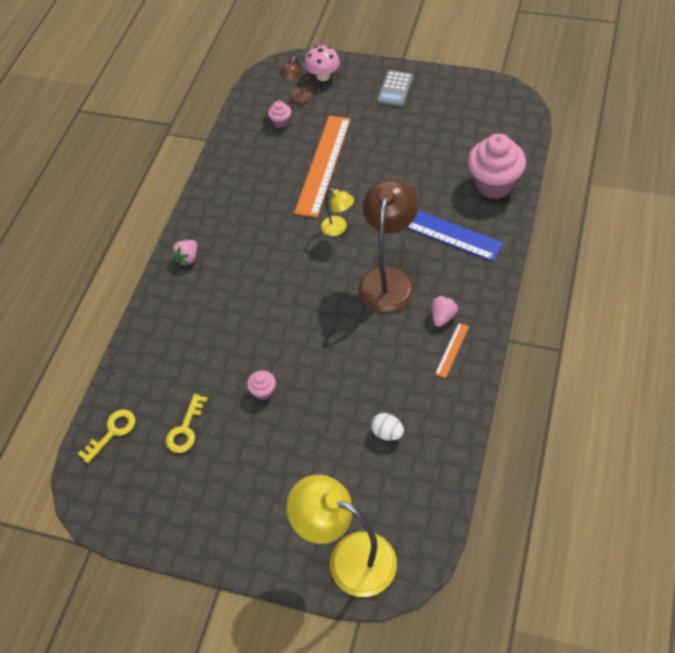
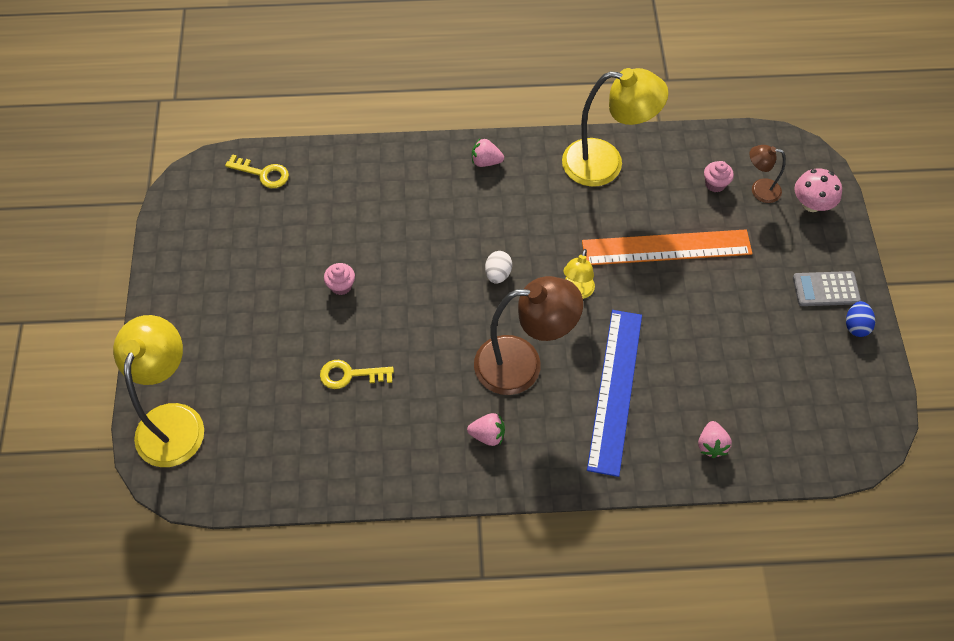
camera: 65 degrees right, 5 degrees up
yellow key [166,394,208,453] -> yellow key moved to [320,360,394,389]
white egg [371,413,404,441] -> white egg moved to [485,251,512,284]
orange ruler [435,323,469,378] -> none
pink cupcake [468,133,526,199] -> pink strawberry [698,421,732,458]
none -> yellow lamp [562,68,668,187]
none -> blue egg [846,301,875,337]

